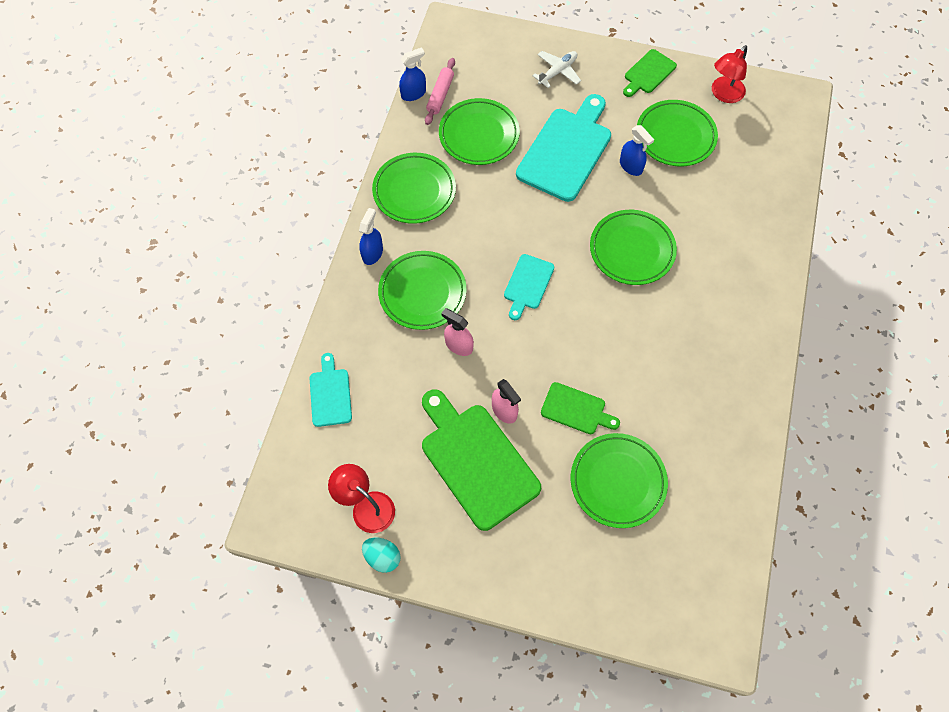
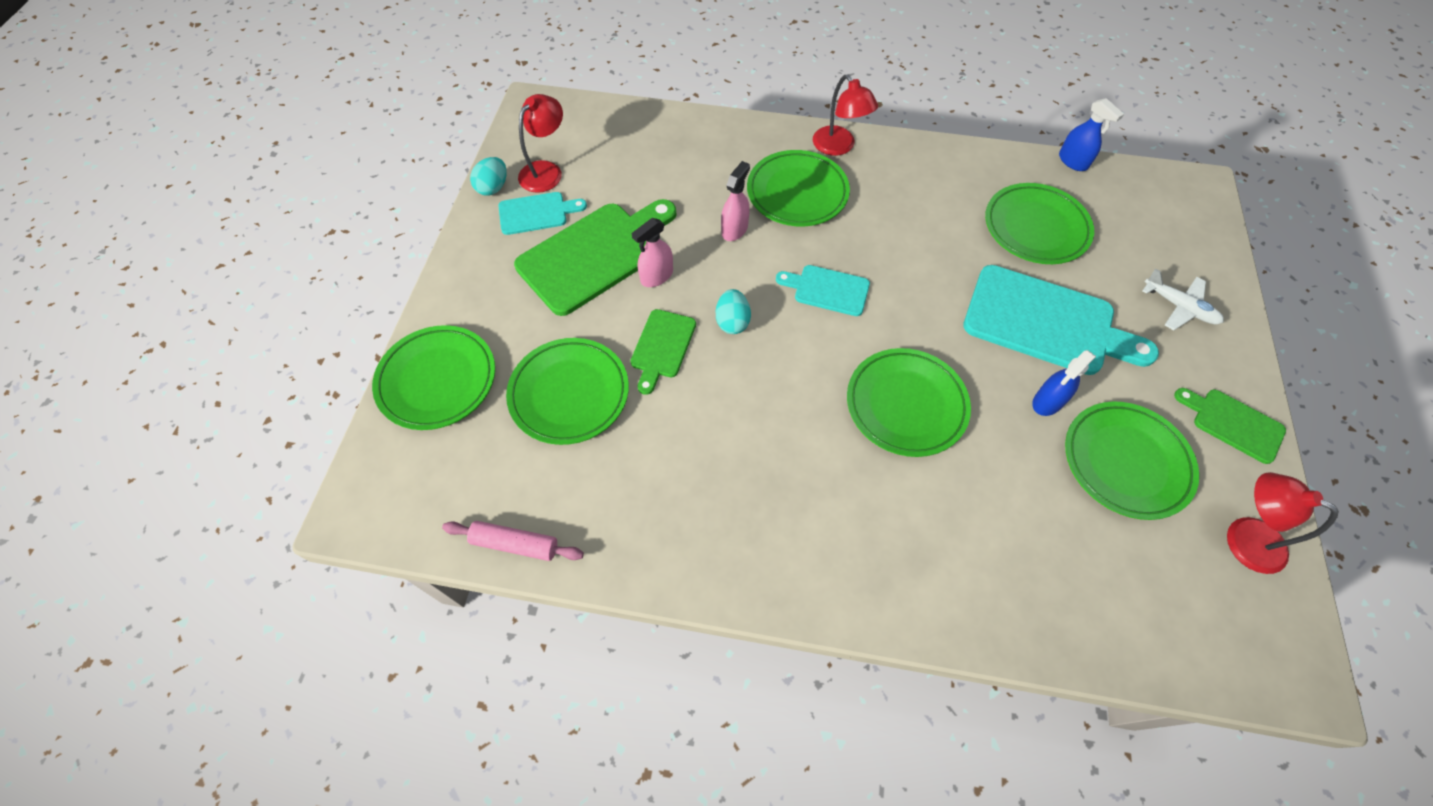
camera: 85 degrees right, 5 degrees down
turquoise cutting board [310,353,352,427] -> turquoise cutting board moved to [498,192,587,235]
blue spray bottle [359,208,383,265] -> red lamp [813,75,878,156]
green plate [372,153,456,224] -> green plate moved to [372,325,495,430]
pink rolling pin [425,58,455,125] -> pink rolling pin moved to [442,521,584,561]
none -> turquoise egg [716,289,751,334]

